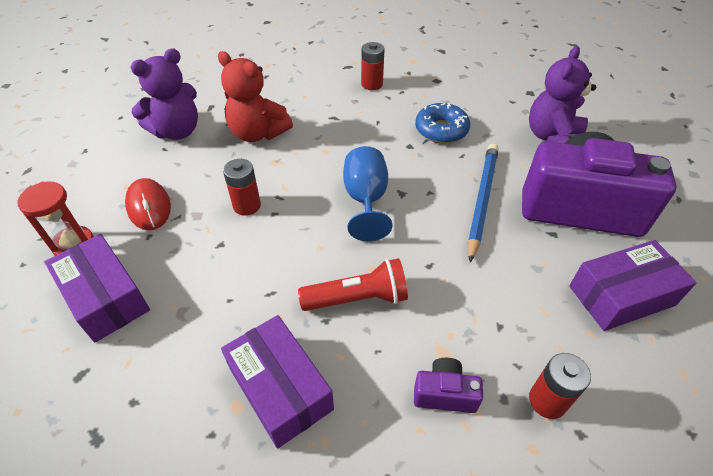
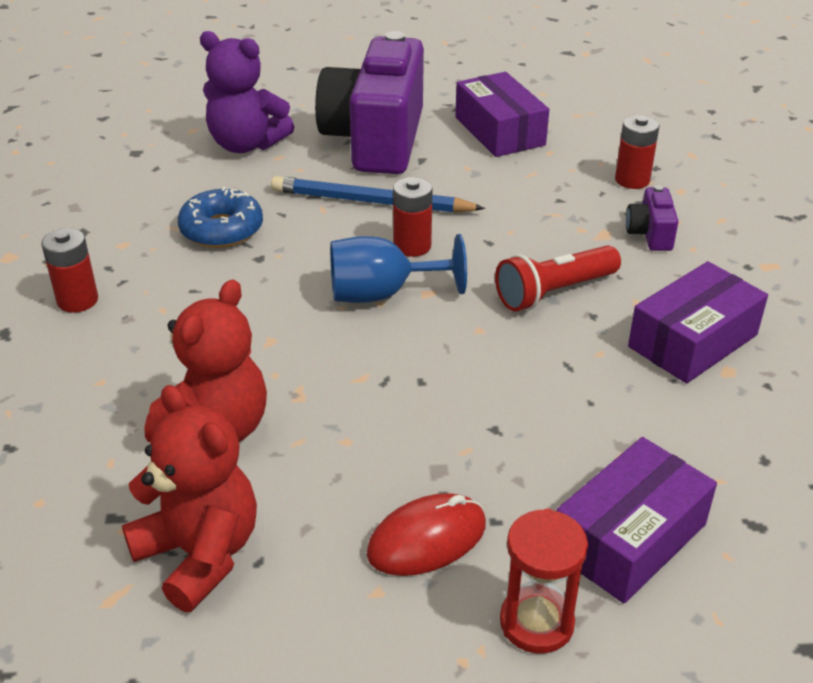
camera: 95 degrees left, 10 degrees down
purple teddy bear [130,48,198,140] -> red teddy bear [122,385,257,612]
red battery [223,159,261,216] -> red battery moved to [393,177,433,257]
red flashlight [298,258,408,311] -> red flashlight turned 105 degrees counterclockwise [495,245,621,312]

